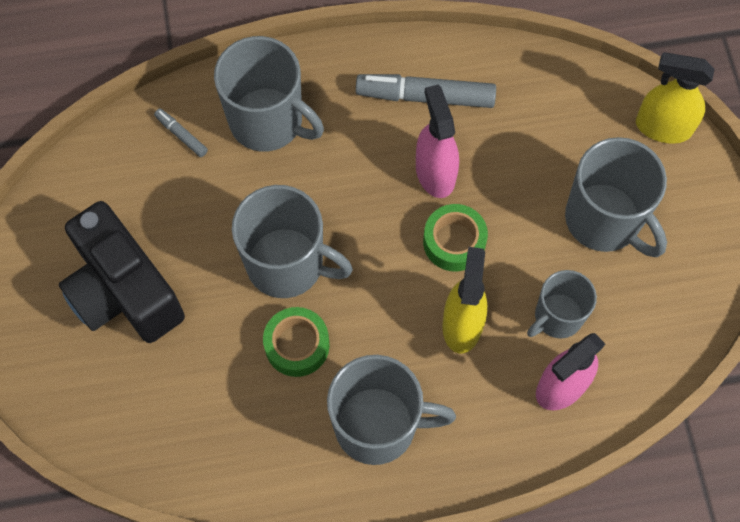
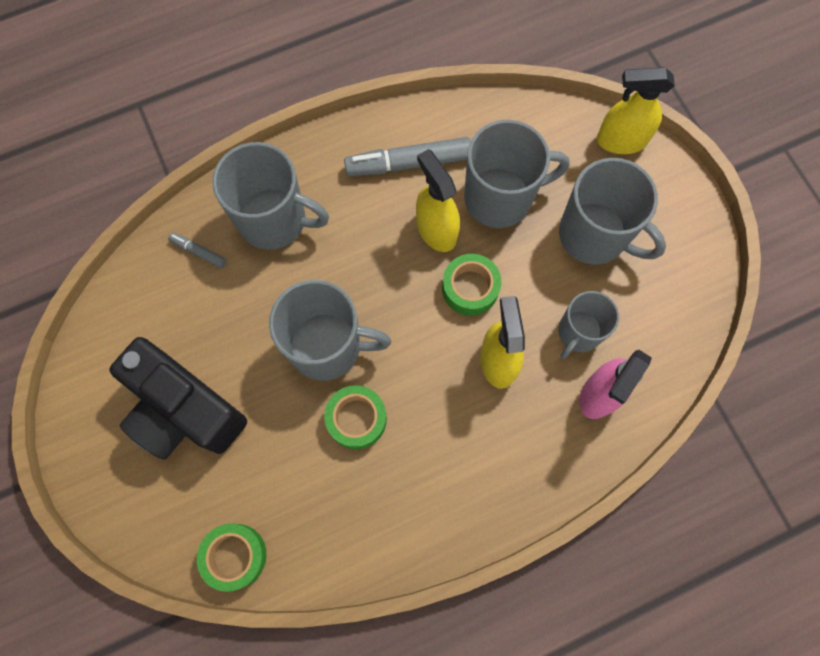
camera: 15 degrees left, 5 degrees up
grey mug [327,355,456,465] -> grey mug moved to [464,120,570,228]
pink spray bottle [416,85,459,198] -> yellow spray bottle [416,149,460,252]
none -> green tape [197,524,267,592]

